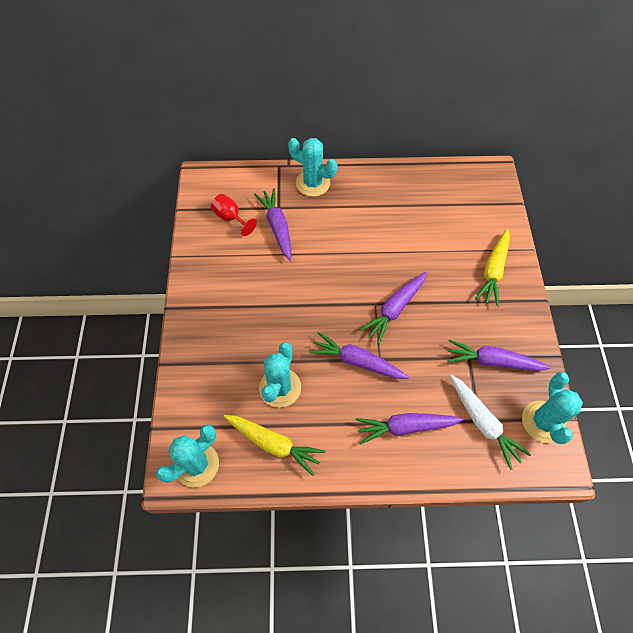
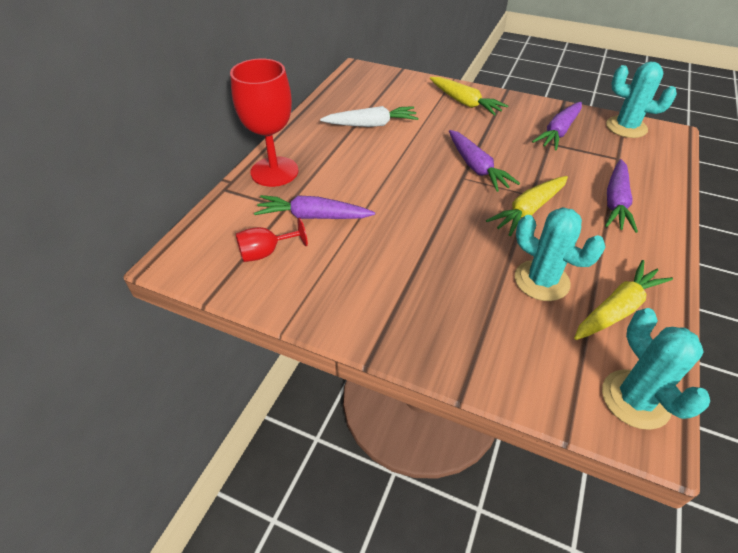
camera: 65 degrees left, 15 degrees down
turquoise cactus [288,138,337,197] -> red goblet [230,59,299,187]
purple carrot [309,332,409,379] -> yellow carrot [486,176,568,236]
white carrot [450,375,531,470] -> white carrot moved to [320,106,419,127]

